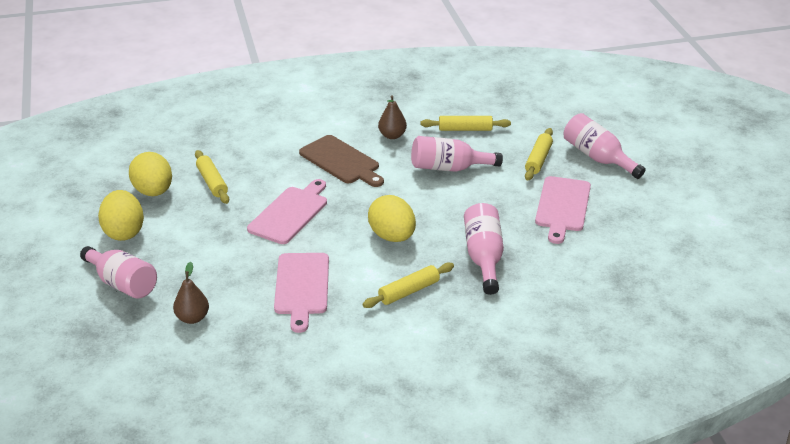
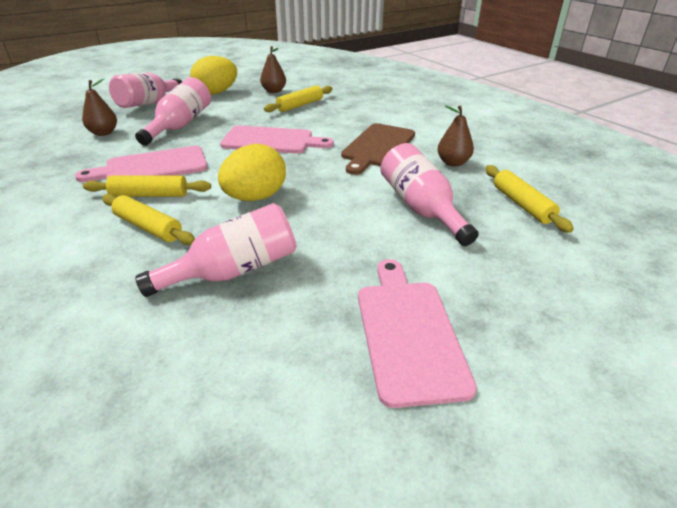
camera: 70 degrees right, 0 degrees up
yellow egg [129,152,172,196] -> brown pear [260,46,286,93]
yellow rolling pin [525,128,553,181] -> yellow rolling pin moved to [83,175,211,197]
pink cutting board [535,176,591,244] -> pink cutting board turned 90 degrees clockwise [358,259,477,408]
pink bottle [563,113,646,179] -> pink bottle moved to [135,77,211,146]

